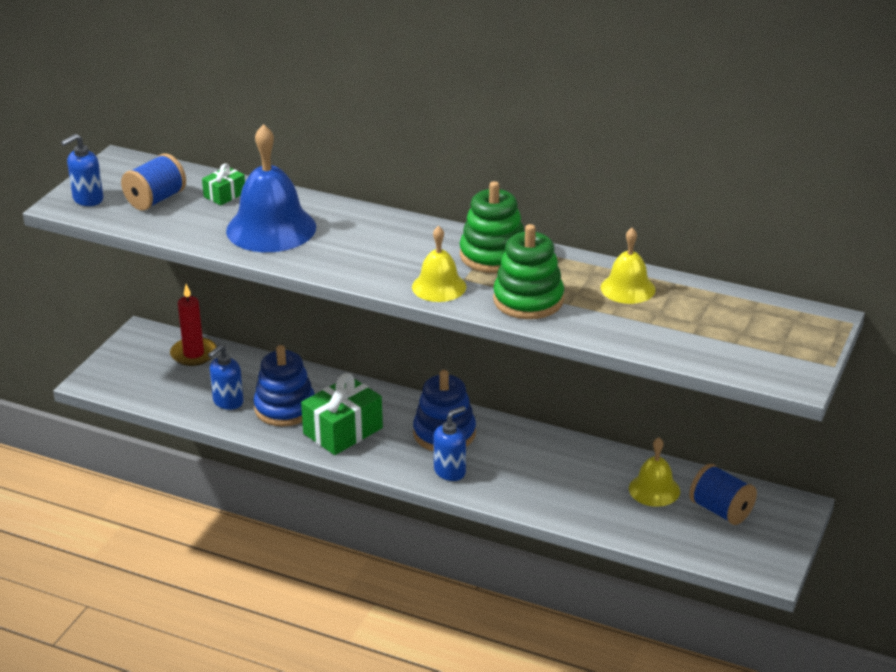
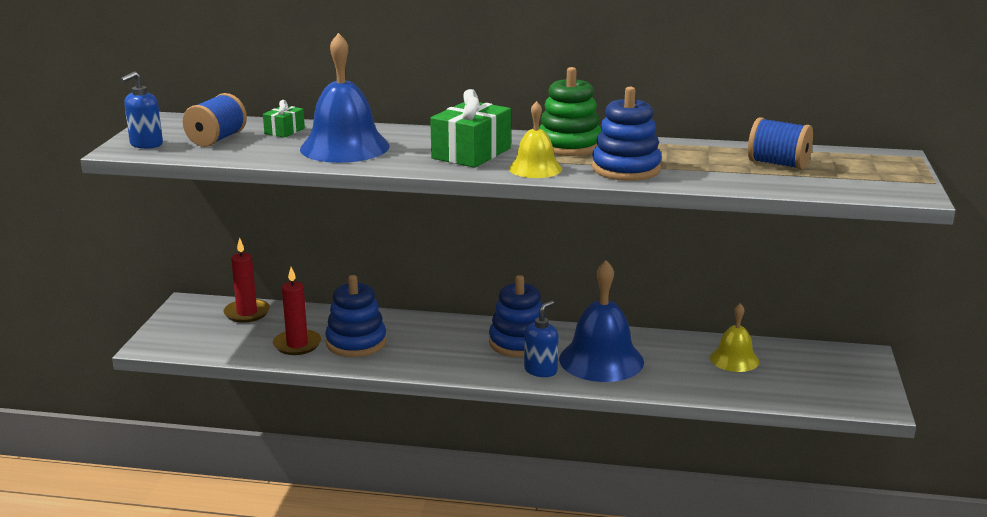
camera: 15 degrees left, 10 degrees down
blue soap dispenser [208,345,244,410] -> red candle [273,267,321,355]
green gift [301,373,383,455] -> green gift moved to [430,89,511,168]
green stacking toy [493,224,564,319] -> blue stacking toy [592,87,662,181]
yellow bell [601,228,656,304] -> none
blue spool [689,464,757,525] -> blue spool moved to [748,117,813,170]
none -> blue bell [559,261,644,382]

